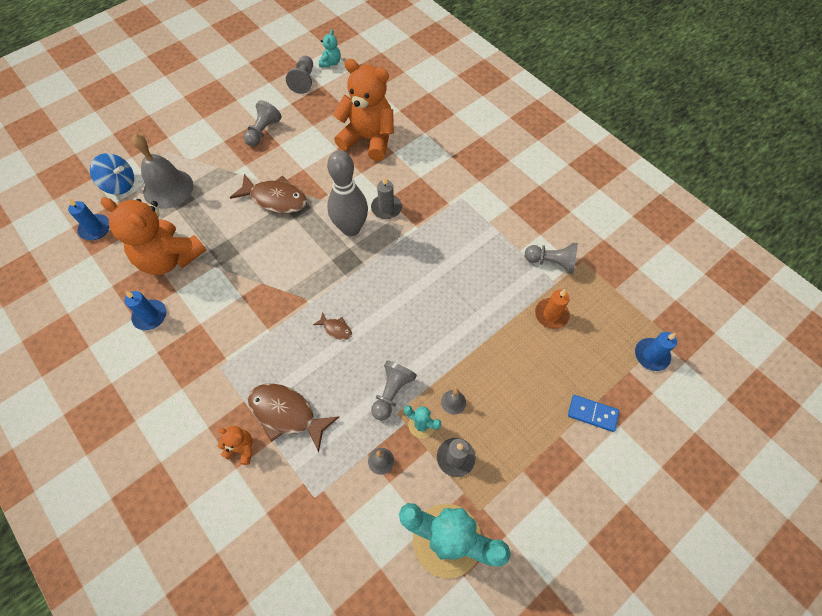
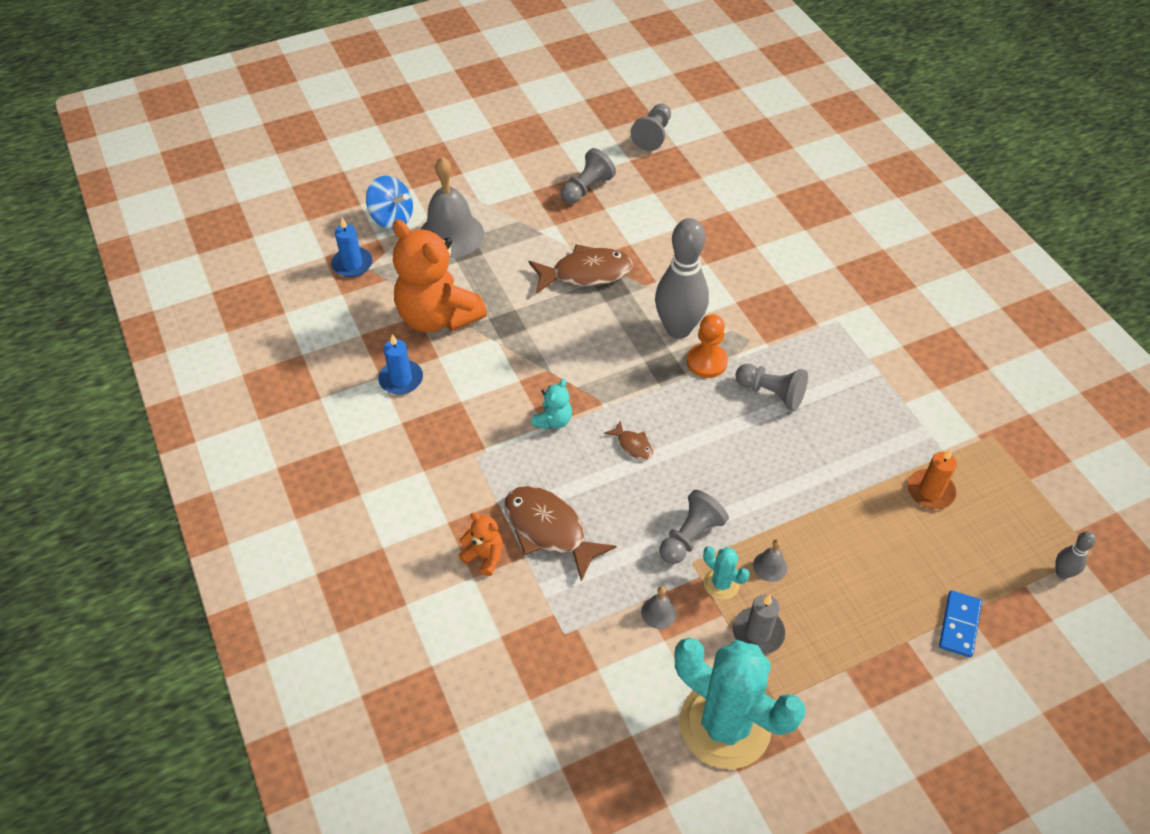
camera: 15 degrees right, 10 degrees down
brown fish [230,174,307,214] -> brown fish turned 45 degrees counterclockwise [529,244,633,294]
turquoise teddy bear [319,30,341,67] -> turquoise teddy bear moved to [531,379,572,429]
orange teddy bear [333,59,394,161] -> none
grey candle [371,176,402,219] -> none
grey pawn [525,243,578,274] -> grey pawn moved to [735,364,808,411]
blue domino [568,395,619,432] -> blue domino turned 75 degrees clockwise [939,590,982,657]
blue candle [635,332,677,371] -> grey bowling pin [1055,531,1096,579]
none -> orange pawn [687,314,728,378]

